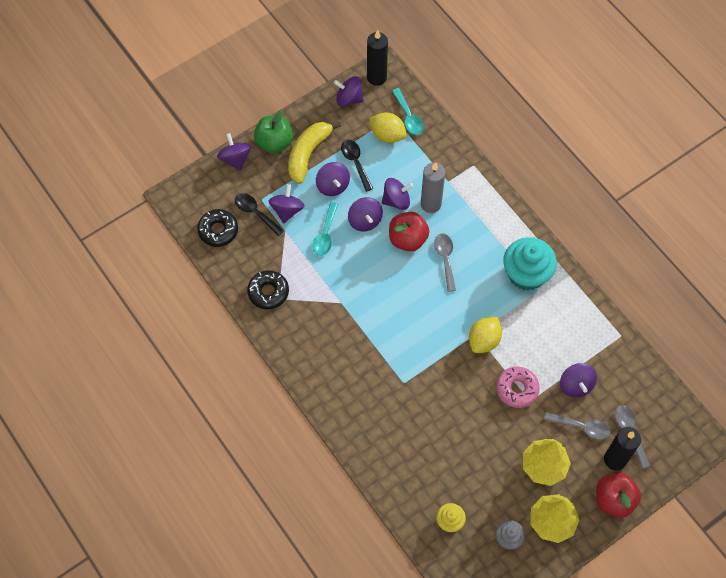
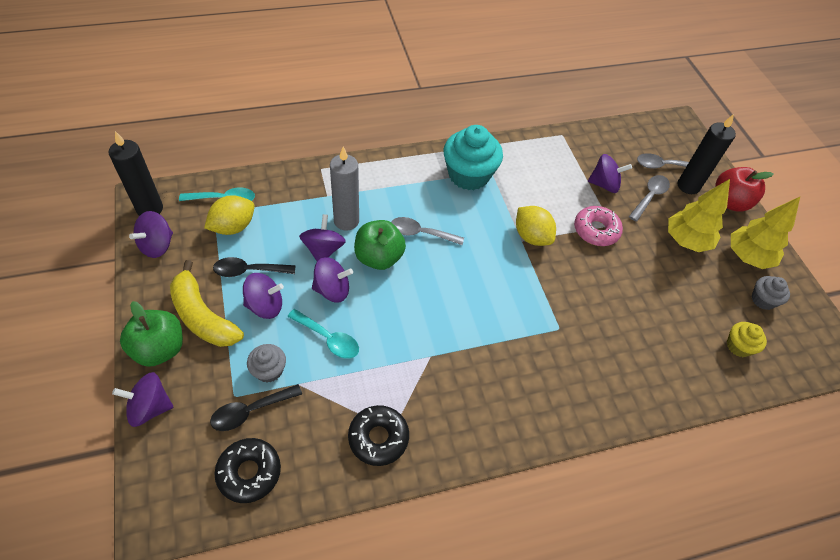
camera: 75 degrees left, 10 degrees down
purple spinning top [269,184,304,223] -> grey cupcake [247,344,286,383]
red apple [389,212,430,251] -> green apple [354,220,406,270]

